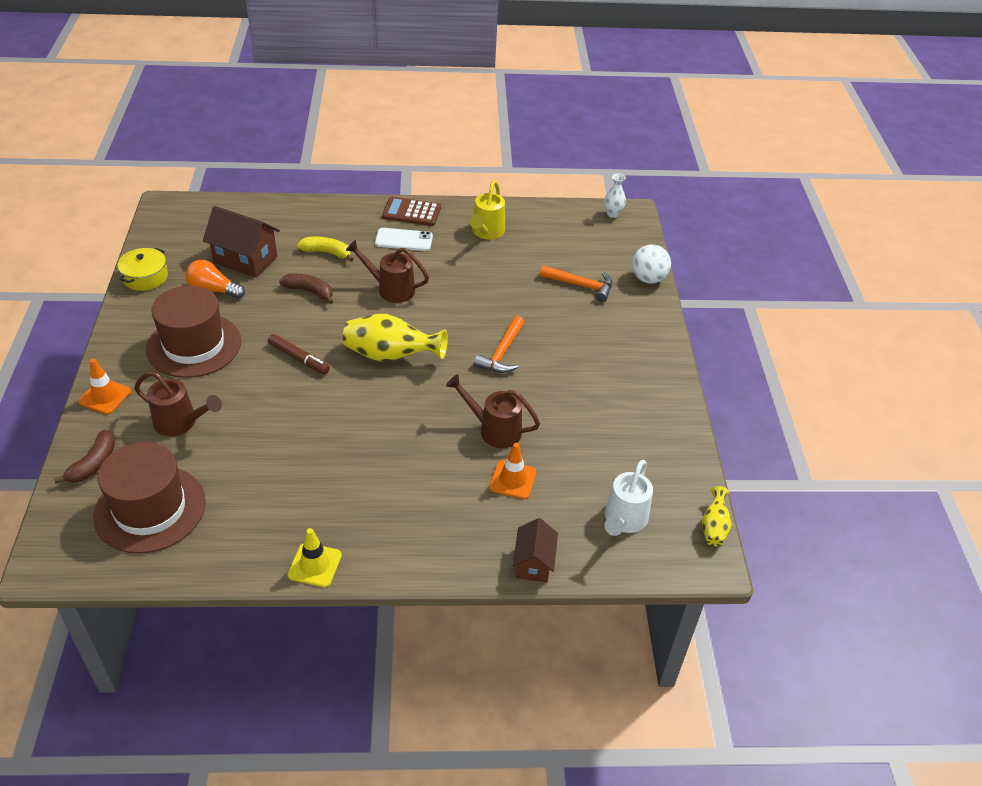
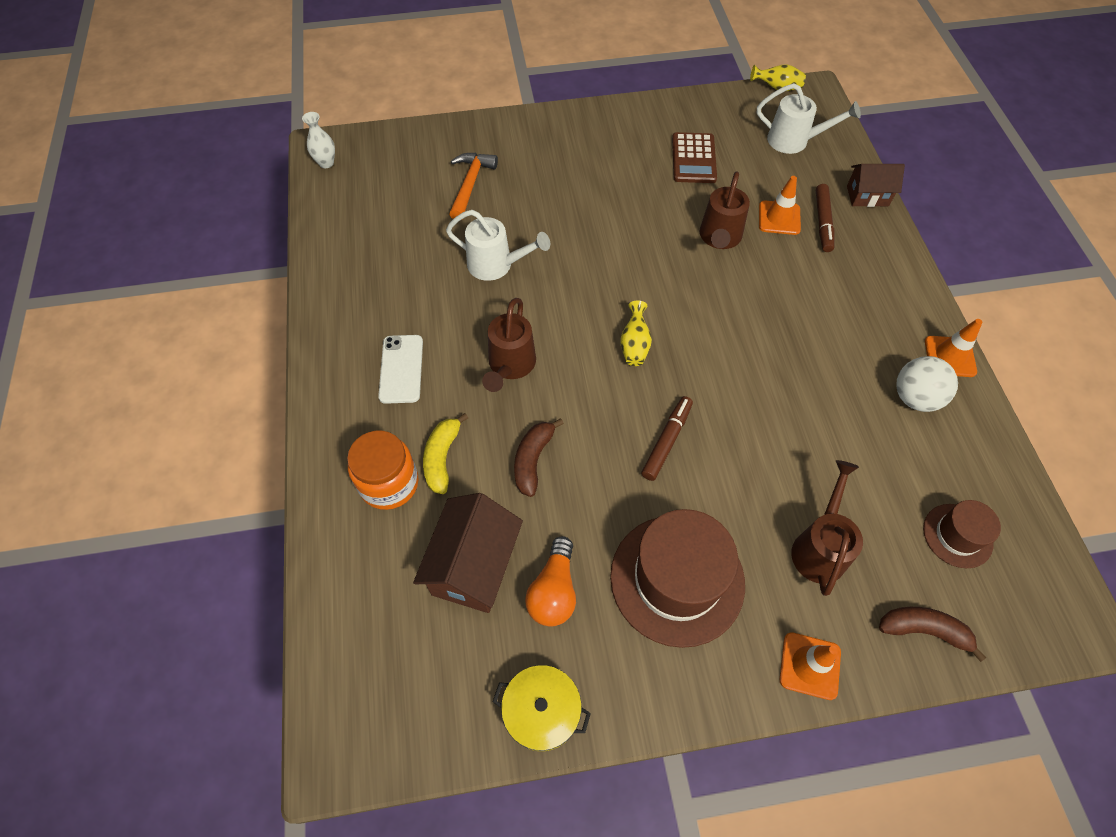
camera: 95 degrees left, 15 degrees up
brown hat [93,442,206,554] -> brown hat [923,500,1001,568], size x0.52
yellow traffic cone [287,528,342,587] -> orange traffic cone [925,319,983,377]
yellow vase [343,314,448,362] -> yellow vase [620,300,652,366], size x0.53
brown calculator [382,197,441,226] -> brown calculator moved to [672,132,717,183]
yellow watering can [470,180,505,240] -> none
orange hammer [474,316,525,373] -> none
white ball [632,245,671,283] -> white ball moved to [896,356,958,412]
none -> orange jar [347,431,419,510]
none -> white watering can [446,210,550,281]
none -> brown marker [816,184,834,252]

